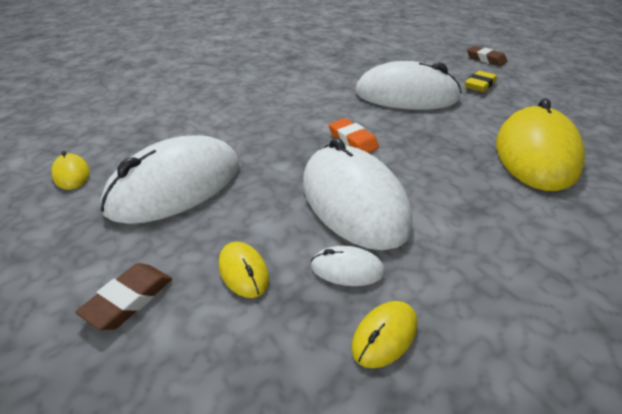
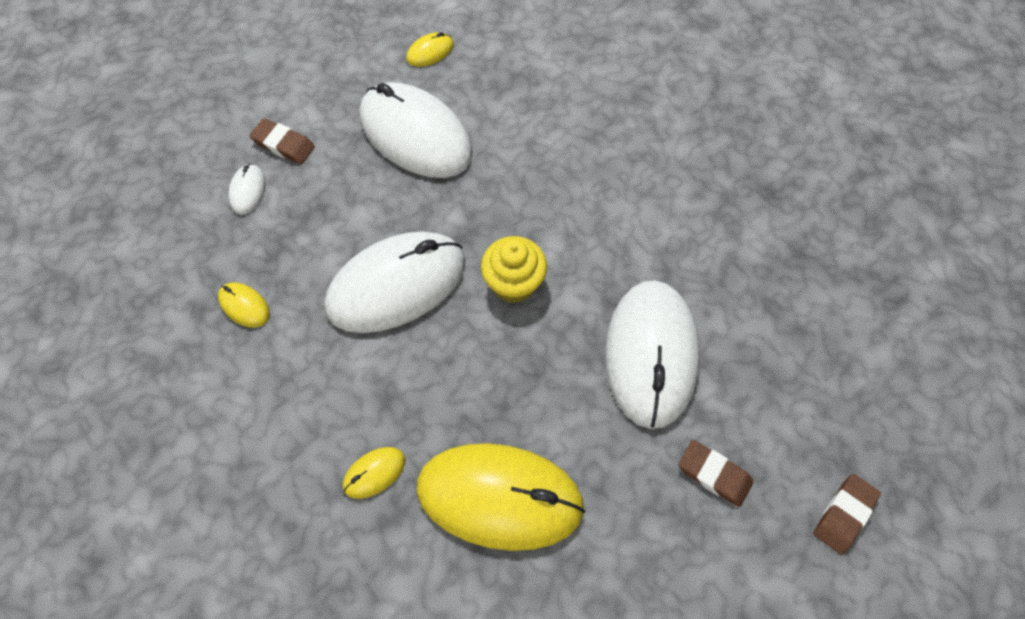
camera: 85 degrees right, 25 degrees up
yellow mouse [219,242,269,298] -> yellow mouse moved to [343,447,405,499]
white mouse [311,246,385,286] -> white mouse moved to [228,164,265,215]
orange eraser [329,118,379,153] -> yellow cupcake [481,236,547,303]
yellow eraser [465,71,497,92] -> brown eraser [678,440,753,507]

